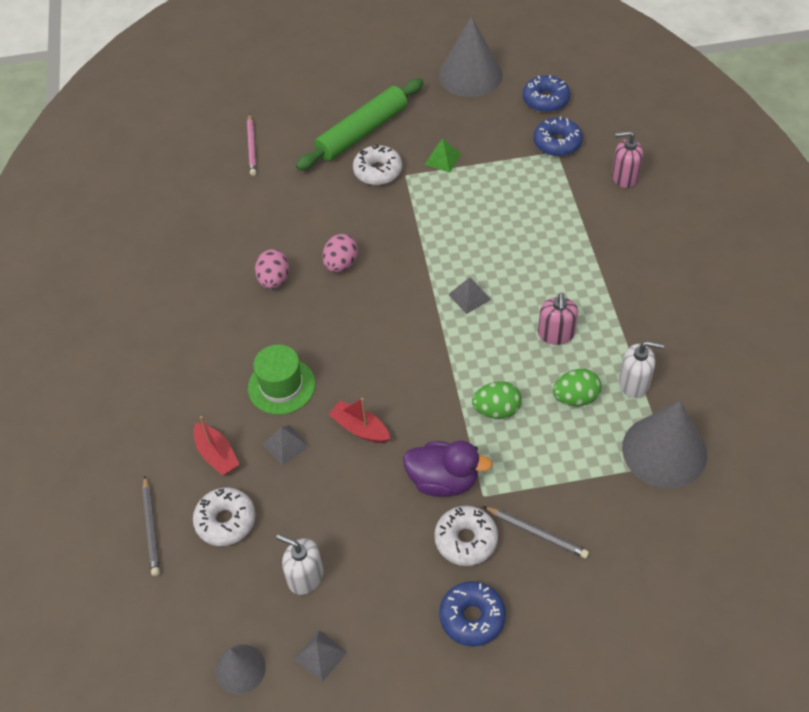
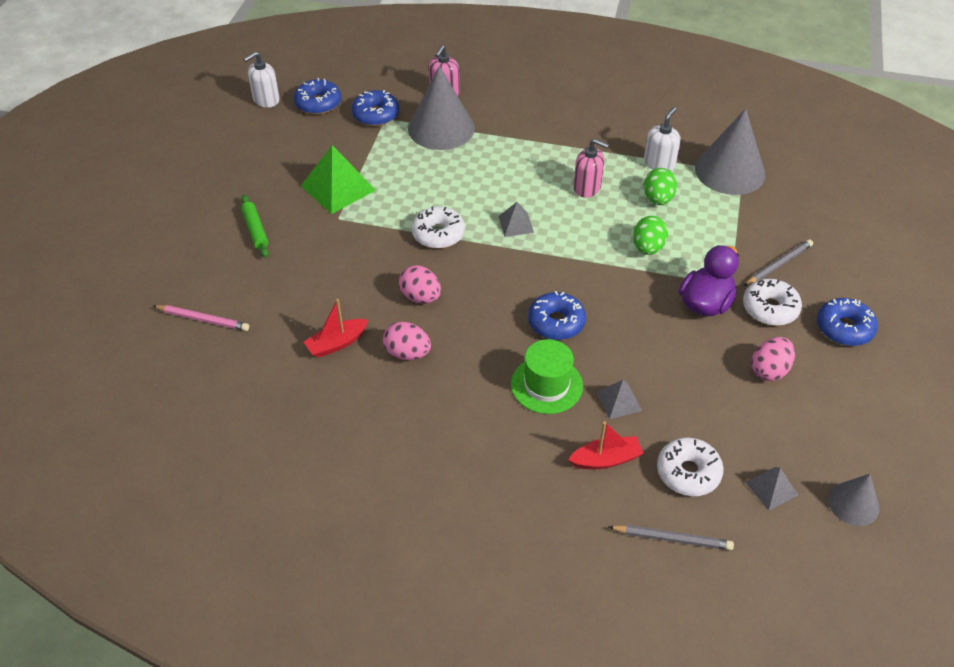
camera: 70 degrees left, 5 degrees down
white soap dispenser [276,534,323,595] -> white soap dispenser moved to [243,51,280,108]
grey pyramid [294,630,348,682] -> grey pyramid moved to [745,467,798,511]
green rolling pin [296,78,424,171] -> green rolling pin [241,195,269,258], size x0.50
red boat [328,398,390,443] -> red boat moved to [304,299,368,358]
white donut [353,145,402,185] -> white donut moved to [411,206,465,249]
green pyramid [424,139,462,173] -> green pyramid [301,145,376,214], size x1.85
grey cone [439,16,503,97] -> grey cone moved to [408,66,475,150]
none -> blue donut [528,291,586,340]
none -> pink egg [751,337,795,381]

